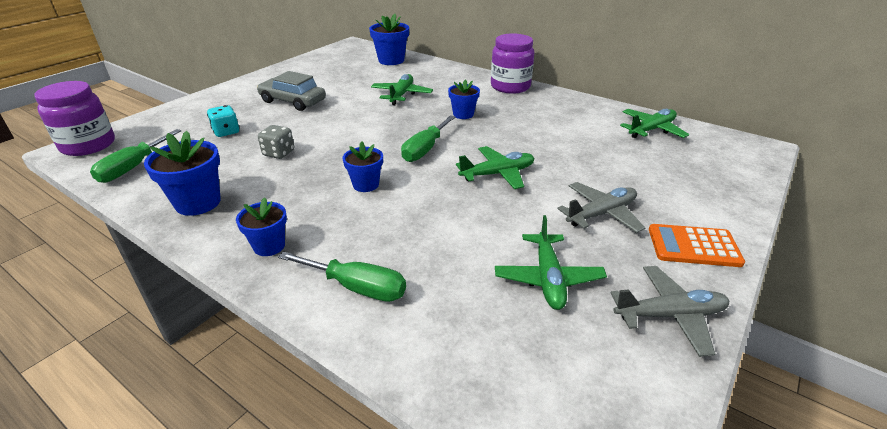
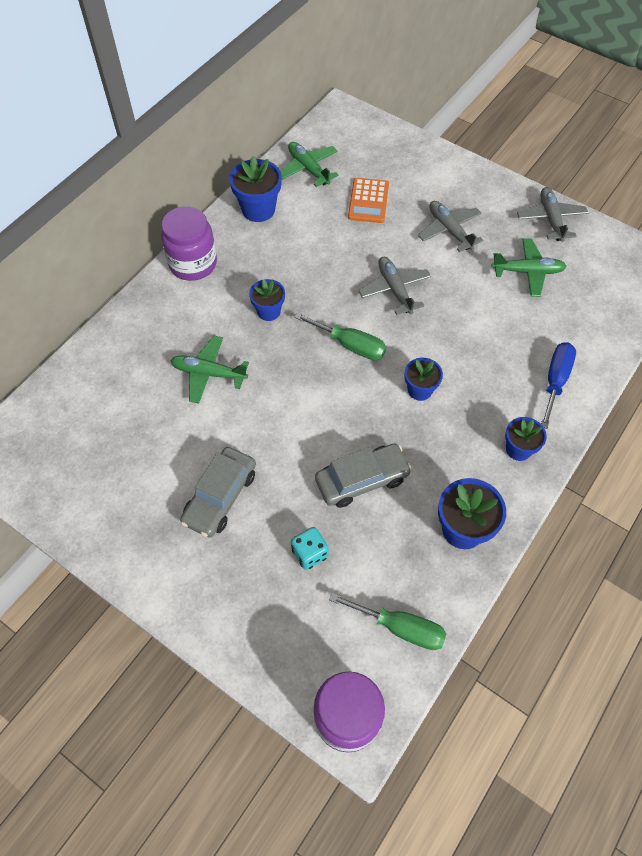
camera: 90 degrees left, 25 degrees up
grey dice [258,125,294,159] -> grey car [315,444,412,508]
green screwdriver [278,251,406,302] -> blue screwdriver [541,342,576,429]
blue flower pot [369,14,409,65] -> blue flower pot moved to [229,156,282,222]
green plane [456,146,534,189] -> grey plane [359,257,431,315]
orange calculator [649,224,745,267] -> orange calculator moved to [348,178,389,223]

